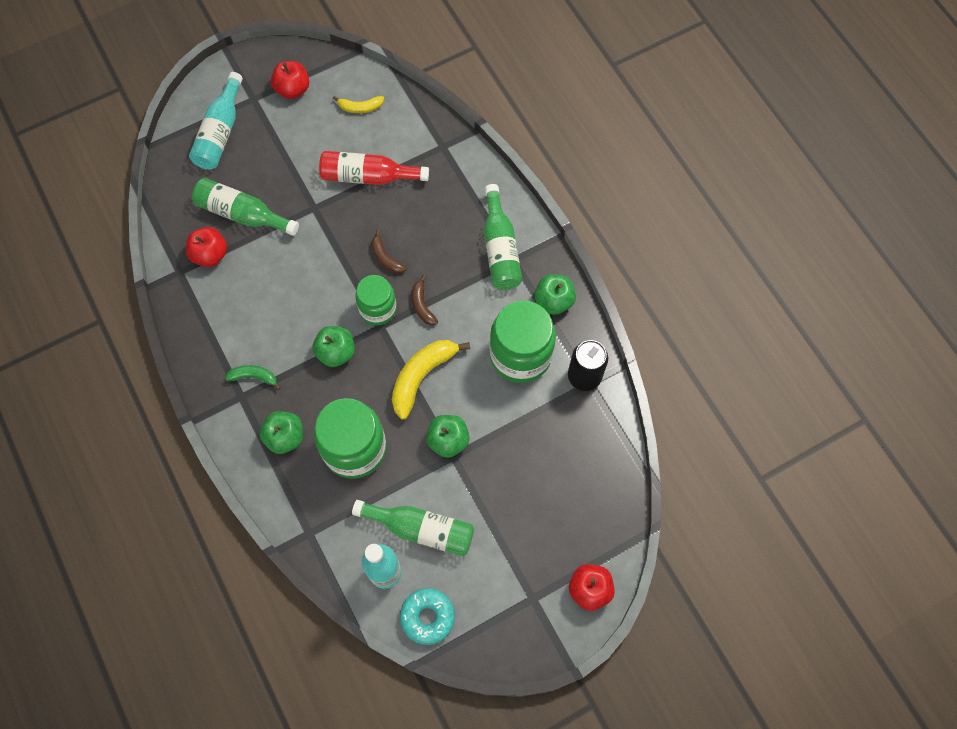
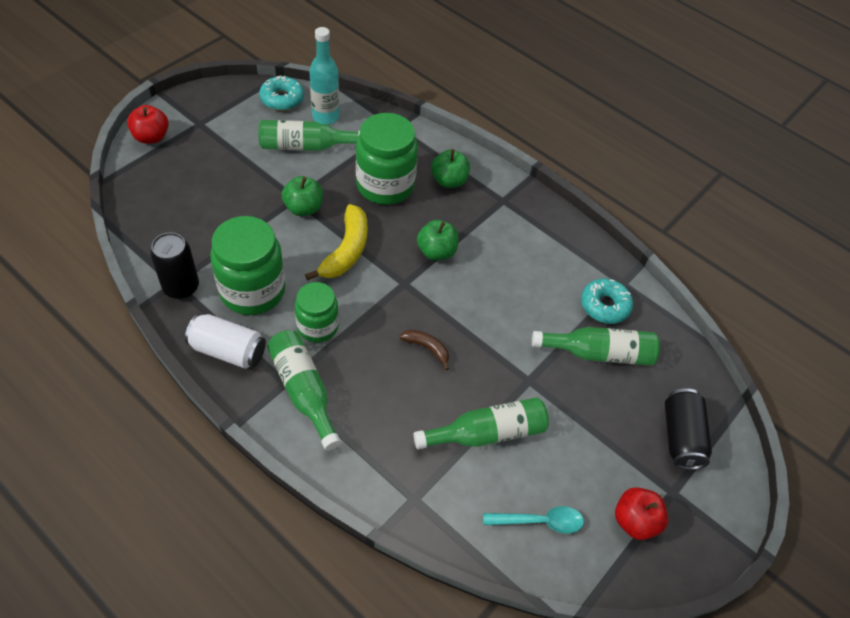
camera: 155 degrees right, 15 degrees down
red apple [186,227,227,267] -> turquoise donut [581,279,633,324]
turquoise bottle [189,72,243,170] -> black can [665,388,712,470]
green banana [225,365,280,390] -> none
red bottle [319,151,429,185] -> green bottle [414,397,549,450]
yellow banana [333,96,384,113] -> turquoise spoon [483,506,584,534]
green jar [355,275,397,325] -> green jar moved to [295,282,339,343]
brown banana [412,275,438,325] -> none
green apple [535,274,576,315] -> white can [185,314,266,369]

